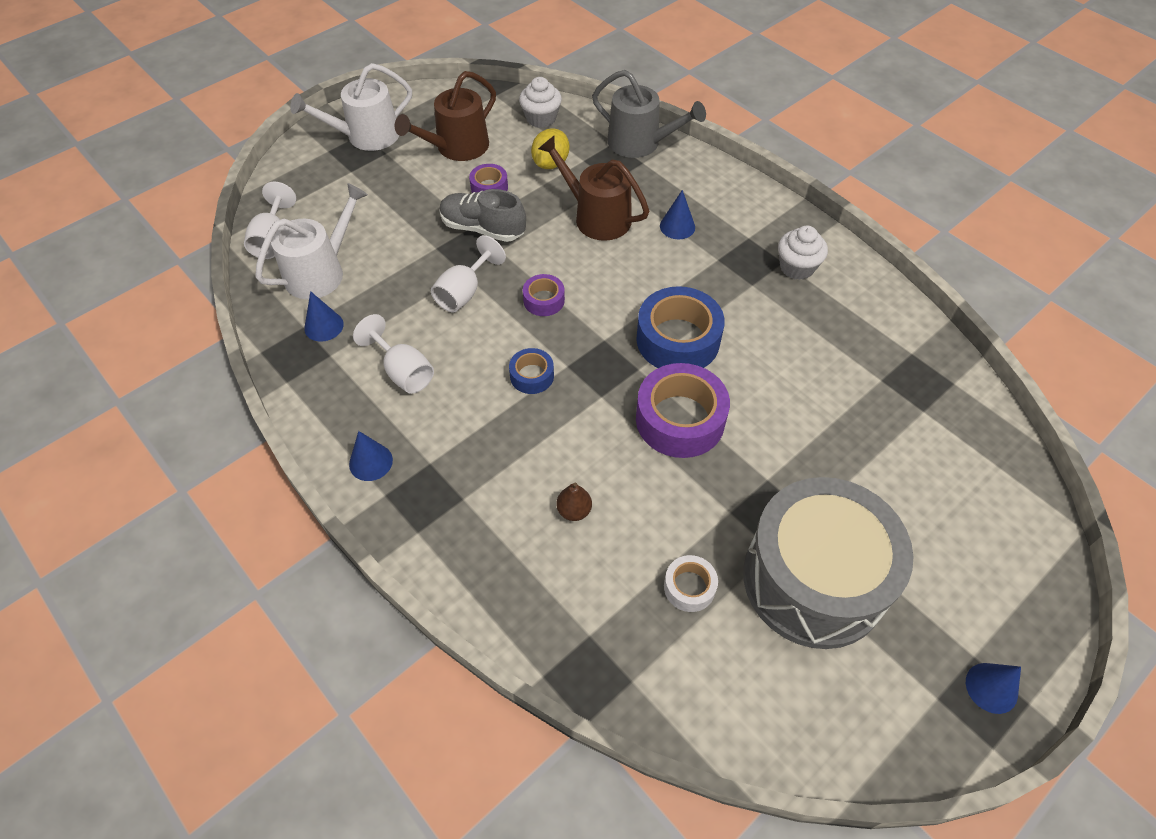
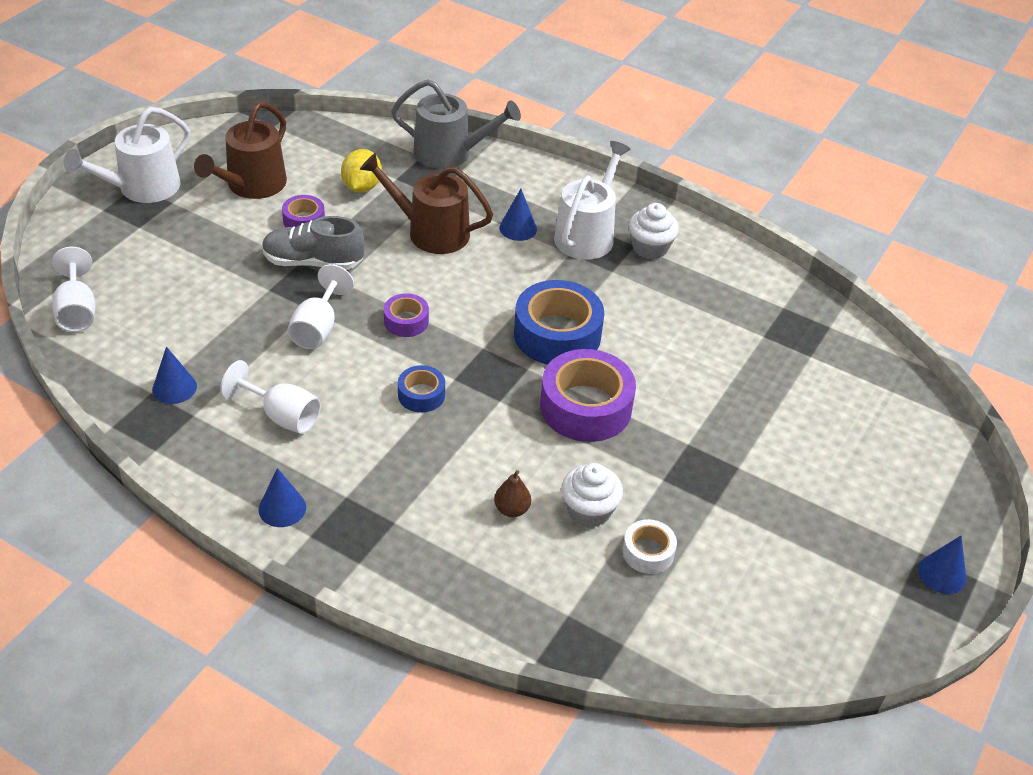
camera: 20 degrees left, 10 degrees down
white watering can [255,183,368,299] -> white watering can moved to [554,141,631,260]
white cupcake [519,77,562,128] -> white cupcake moved to [561,463,623,528]
grey drum [743,477,913,649] -> none

